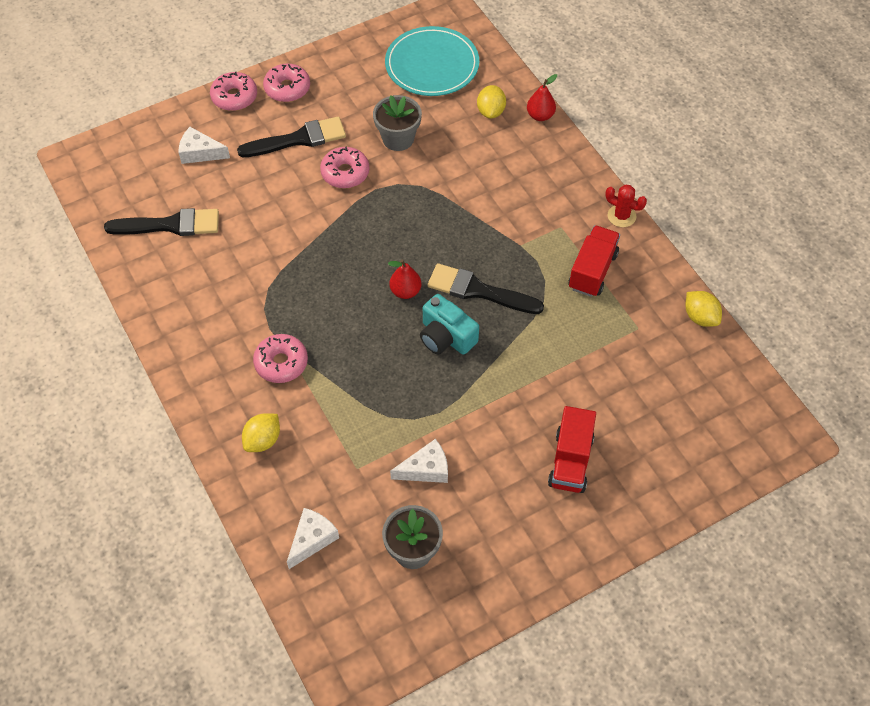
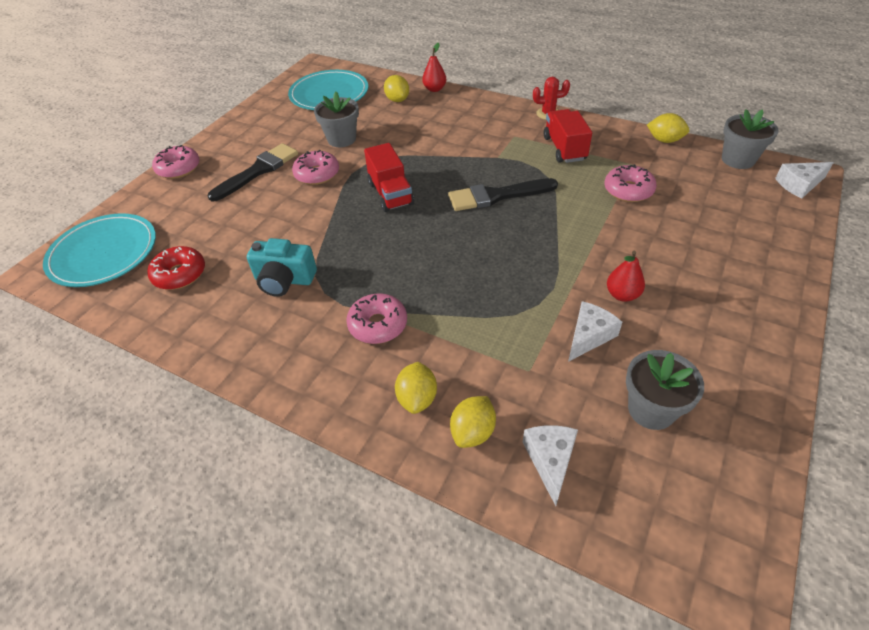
camera: 30 degrees left, 10 degrees down
black brush [104,208,219,236] -> red donut [147,246,205,290]
white cheese [179,127,230,164] -> white cheese moved to [775,162,834,199]
pink donut [263,64,310,102] -> pink donut moved to [605,164,657,202]
red pear [388,260,421,299] -> red pear moved to [607,251,645,302]
turquoise camera [420,294,479,355] -> turquoise camera moved to [247,238,317,297]
red truck [548,406,596,493] -> red truck moved to [364,143,414,212]
none -> turquoise plate [43,213,156,287]
none -> yellow lemon [450,396,496,448]
none -> grey flower pot [722,109,779,169]

